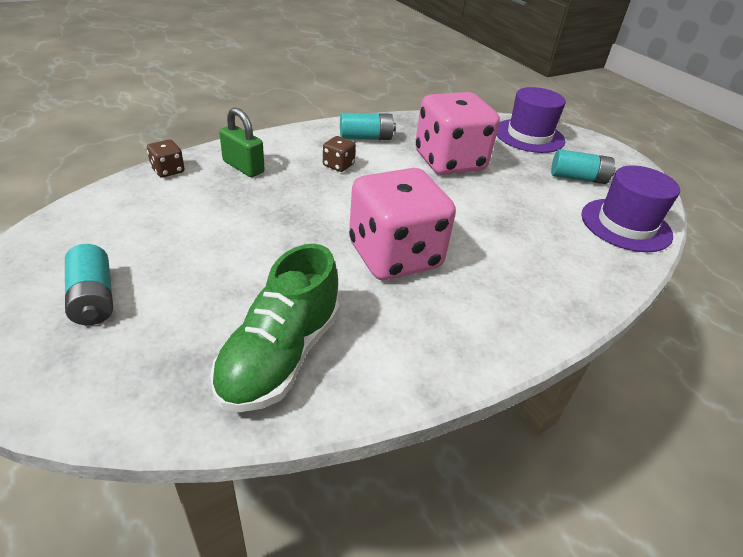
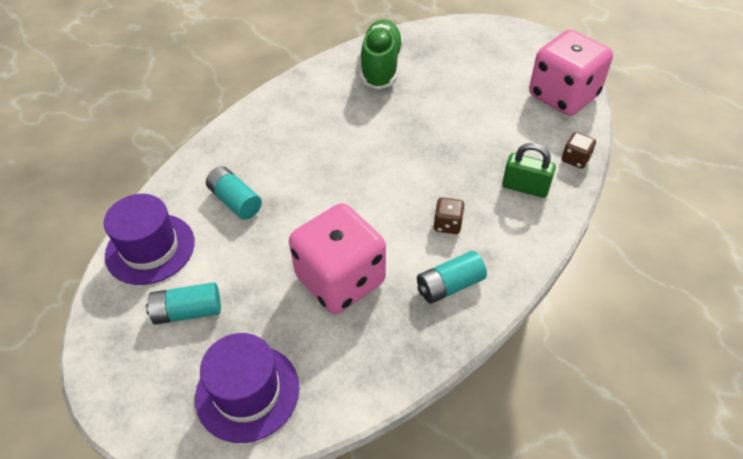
camera: 165 degrees right, 10 degrees up
turquoise battery [65,244,113,325] -> turquoise battery moved to [206,166,262,220]
pink dice [349,168,456,280] -> pink dice moved to [529,30,613,116]

